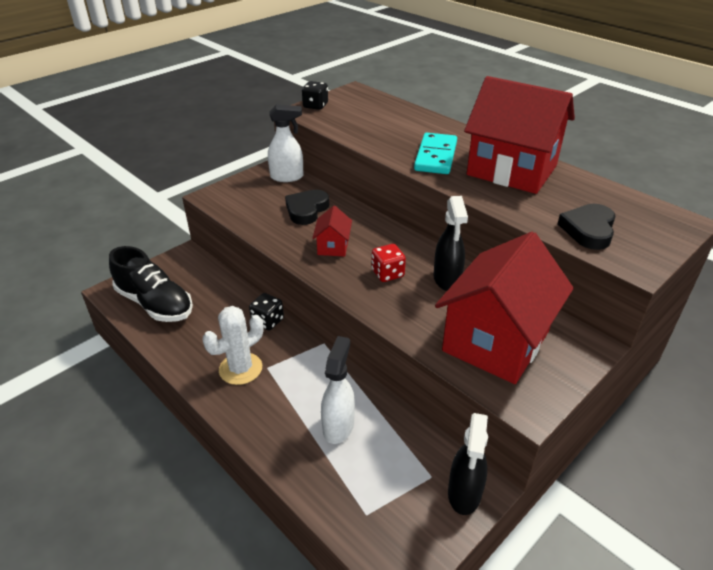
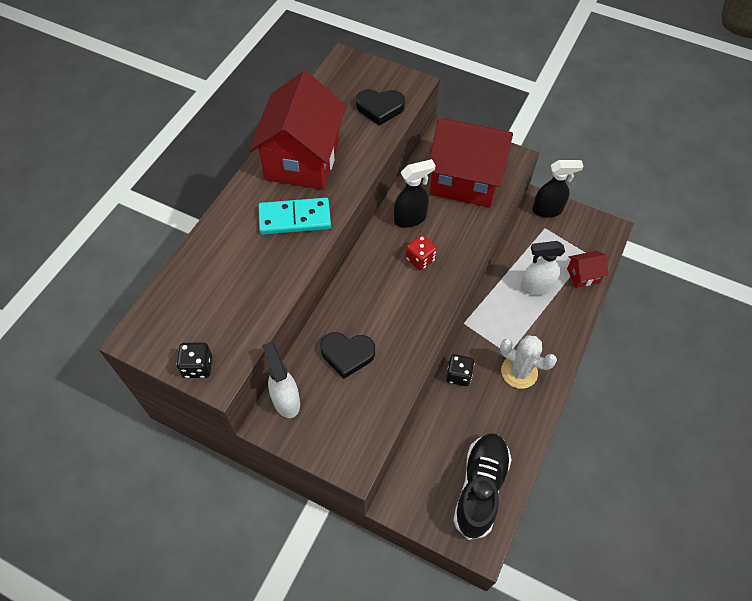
camera: 110 degrees left, 20 degrees up
red house [312,206,352,257] -> red house moved to [567,251,608,288]

